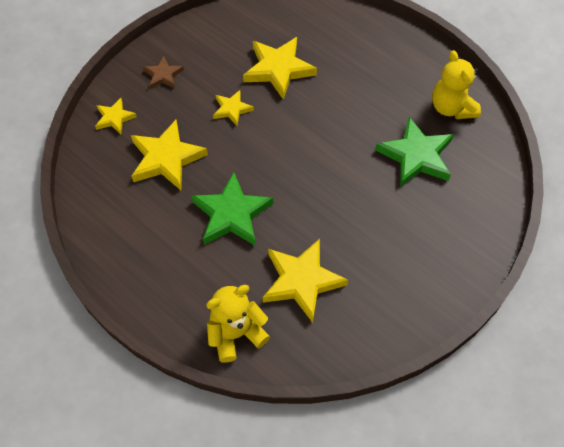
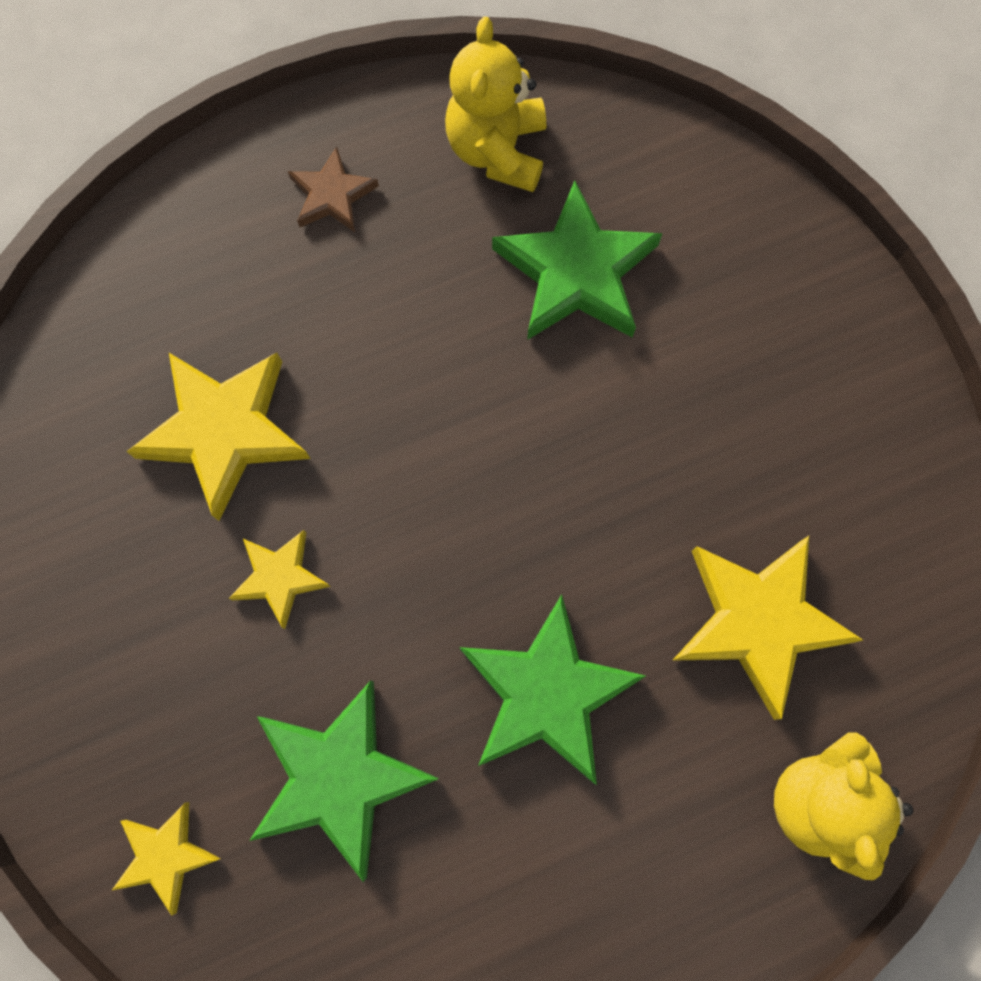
camera: 65 degrees left, 15 degrees up
yellow star [131,120,208,190] -> green star [249,680,439,882]
brown star [143,56,184,89] -> brown star moved to [288,147,379,232]
yellow teddy bear [432,50,481,119] -> yellow teddy bear turned 90 degrees clockwise [445,17,546,192]

